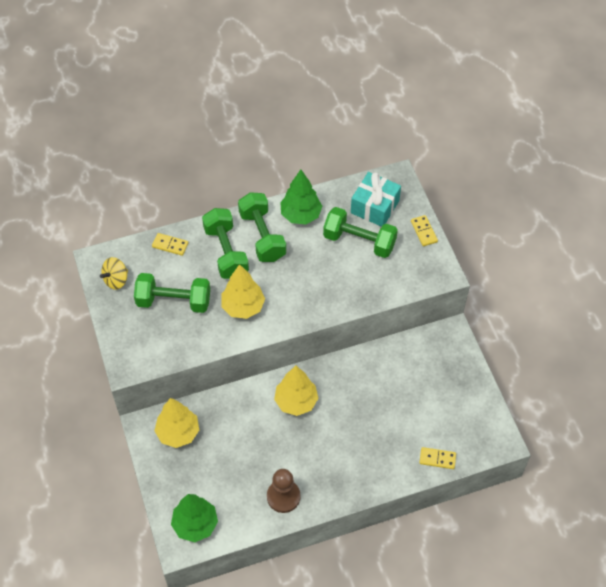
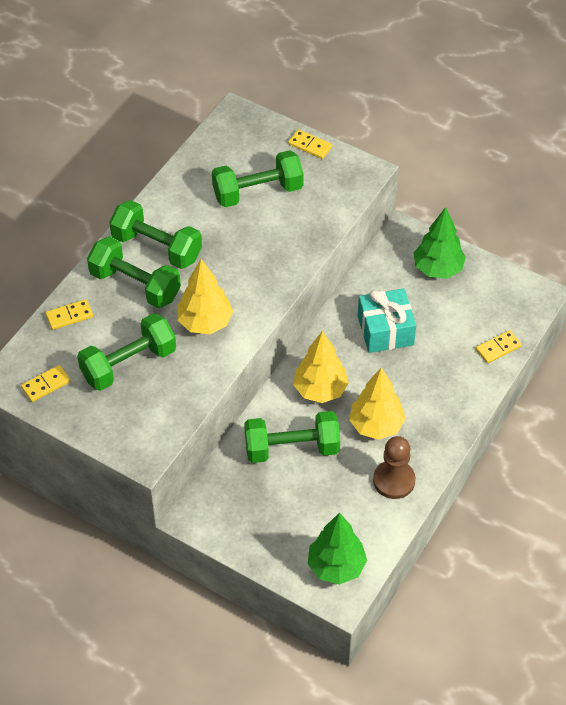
camera: 40 degrees left, 5 degrees down
yellow spinning top [100,257,128,290] -> yellow domino [21,365,71,402]
yellow tree [154,398,199,448] -> yellow tree moved to [349,367,406,440]
green tree [280,170,322,224] -> green tree moved to [414,207,466,279]
turquoise gift [351,172,401,227] -> turquoise gift moved to [358,288,416,353]
none -> green dumbbell [244,411,340,463]

